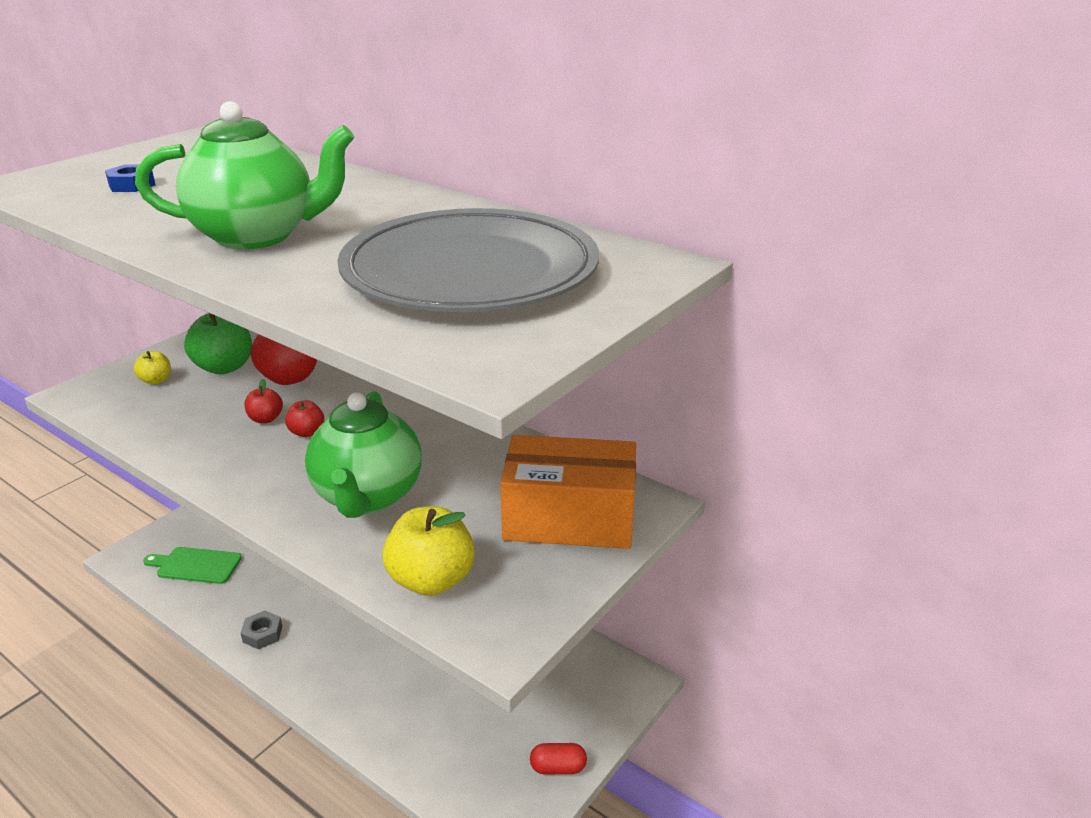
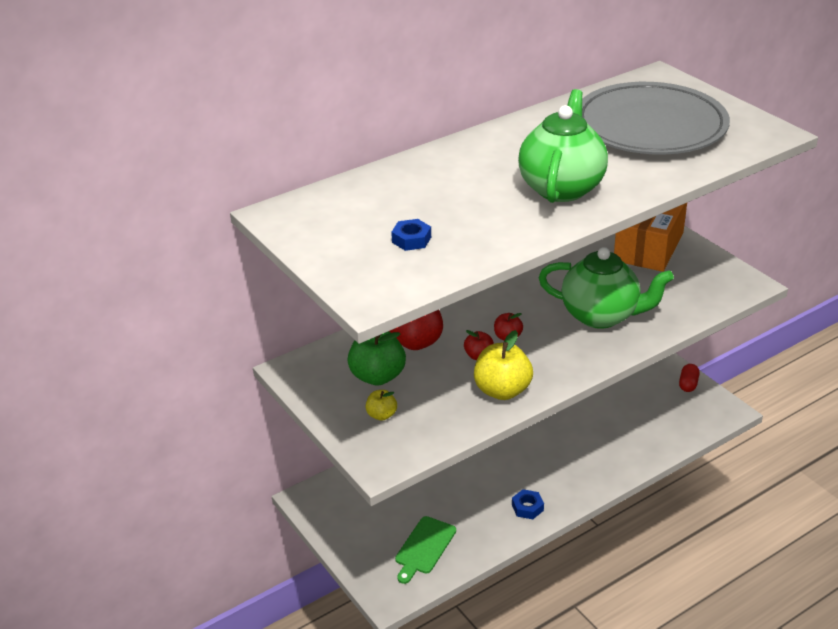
camera: 70 degrees left, 5 degrees up
grey nut [241,611,282,649] -> blue nut [512,489,544,519]
yellow apple [382,506,475,596] -> yellow apple moved to [474,330,533,400]

